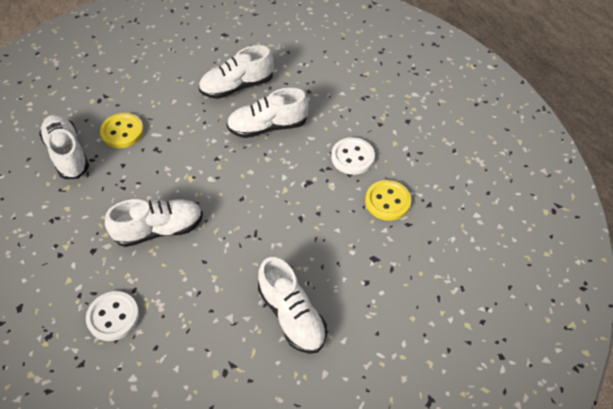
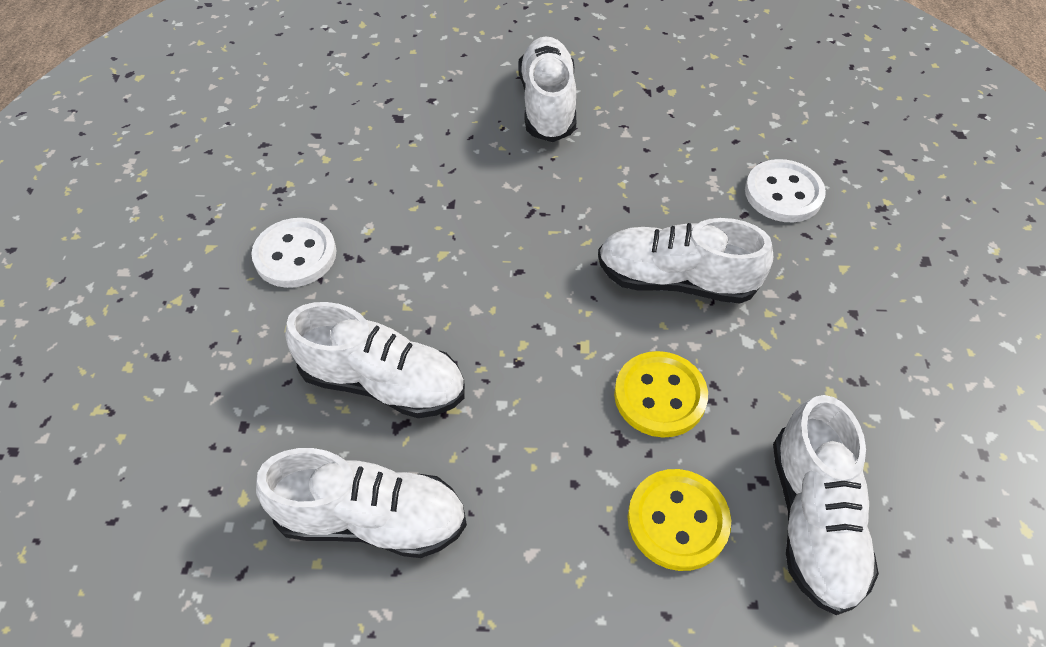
camera: 150 degrees left, 0 degrees up
yellow button [365,180,411,221] -> yellow button moved to [614,351,708,438]

